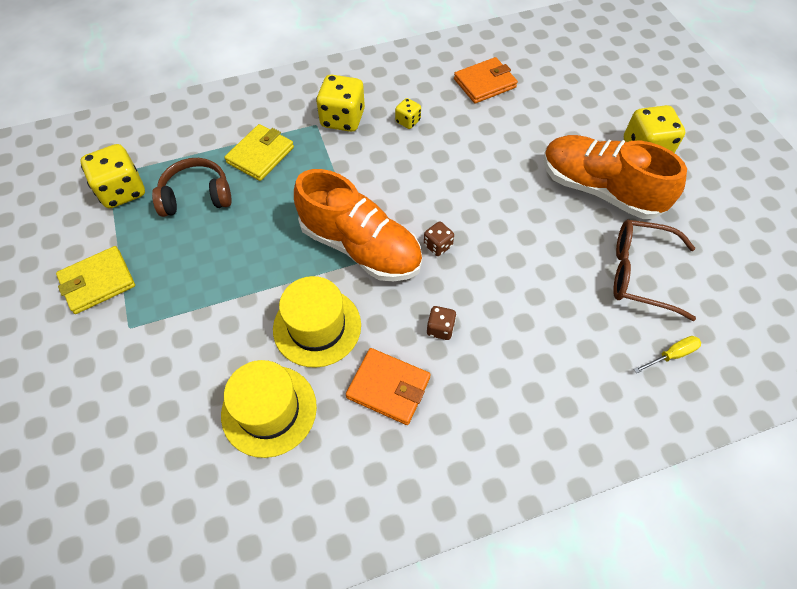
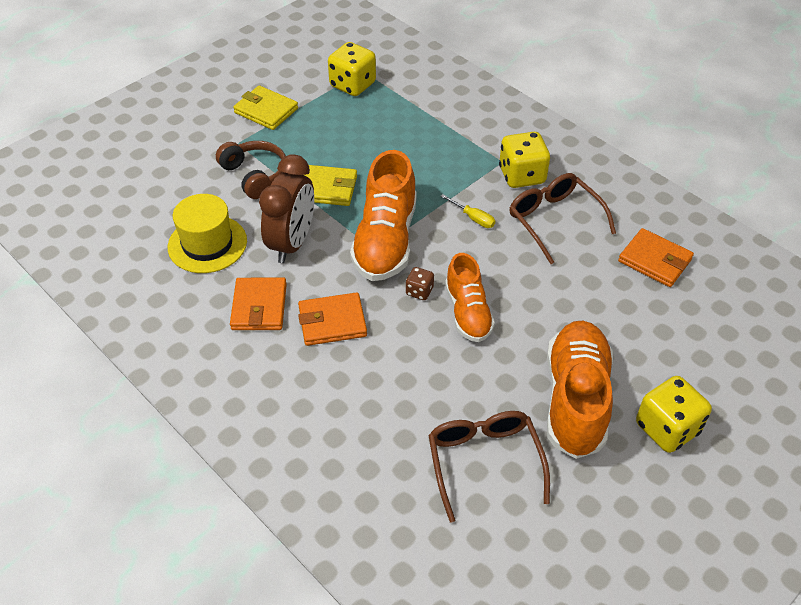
camera: 65 degrees right, 10 degrees down
brown headphones [152,158,232,217] -> brown headphones moved to [216,141,286,199]
yellow wallet [224,124,294,181] -> yellow wallet moved to [305,165,357,206]
yellow hat [273,276,361,368] -> brown clock [259,154,314,263]
yellow dice [395,98,421,129] -> brown glasses [509,173,616,264]
brown dice [427,306,457,340] -> orange wallet [298,292,367,346]
yellow screwdriver [634,336,701,373] -> yellow screwdriver moved to [440,194,495,228]
none -> orange shoe [445,253,495,342]

